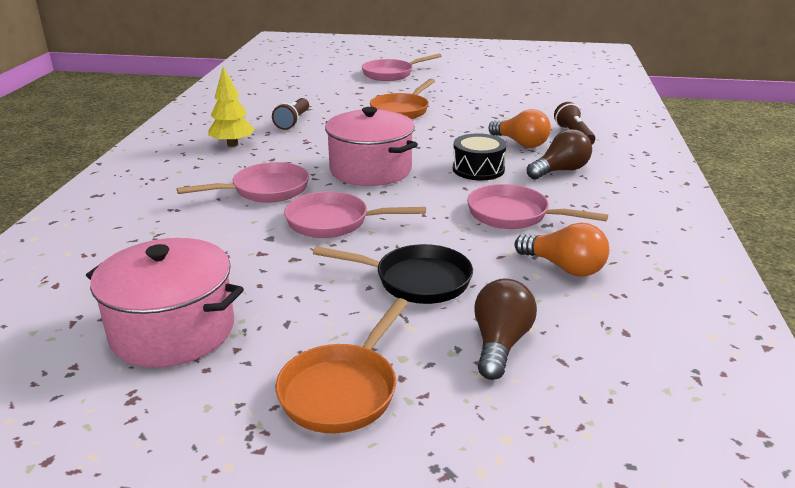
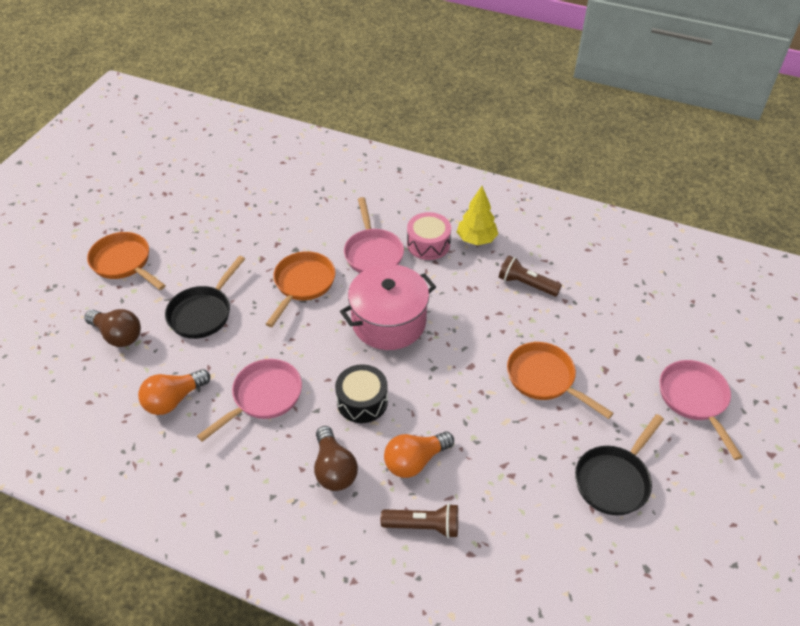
camera: 105 degrees right, 20 degrees up
pink pot [86,238,244,368] -> none
pink pan [284,191,426,238] -> orange pan [266,251,335,327]
none -> pink drum [407,212,451,260]
none -> black pan [575,414,664,516]

